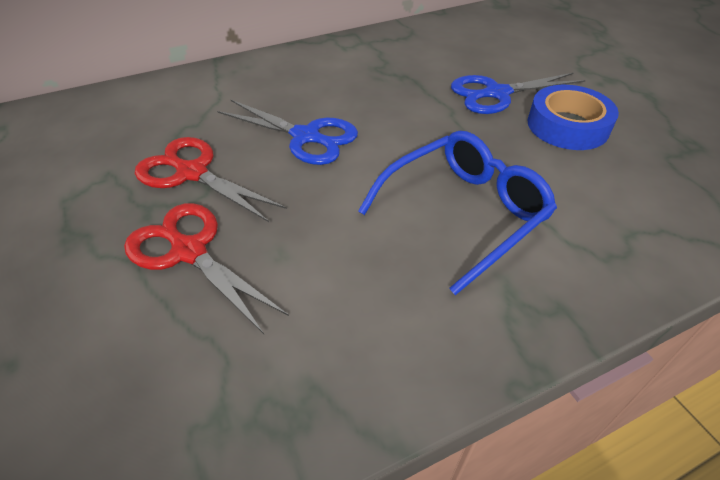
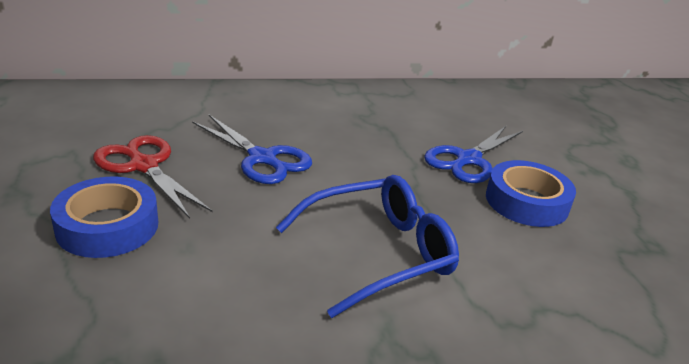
camera: 10 degrees right, 15 degrees down
red scissors [124,203,289,334] -> blue tape [50,177,158,258]
blue scissors [451,73,586,114] -> blue scissors turned 45 degrees counterclockwise [424,126,523,183]

